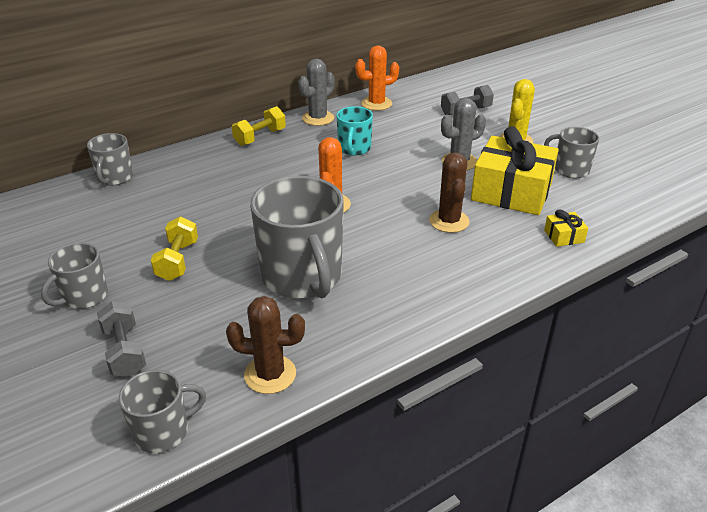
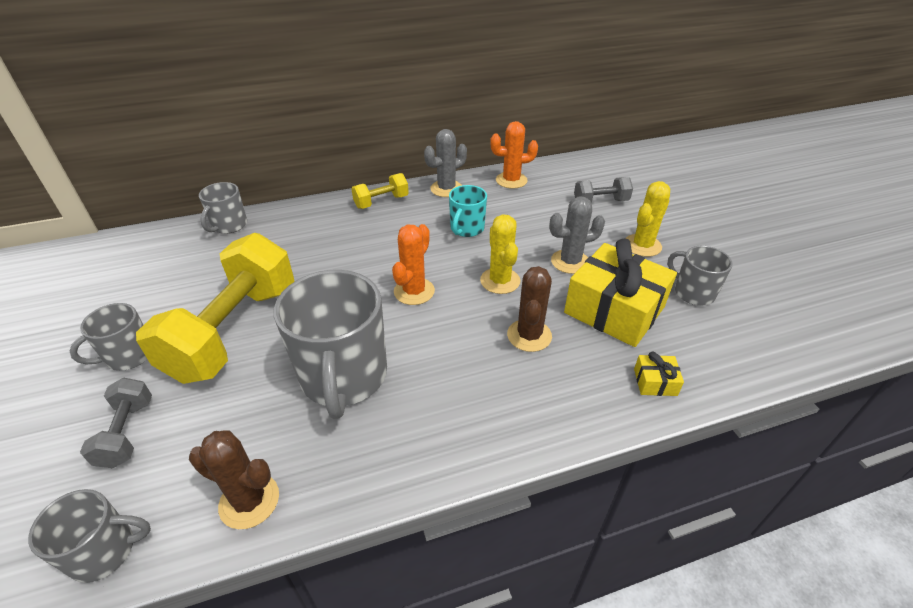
camera: 15 degrees right, 5 degrees up
yellow dumbbell [151,216,198,281] -> yellow dumbbell [136,233,295,384], size x2.17
none -> yellow cactus [480,214,520,294]

